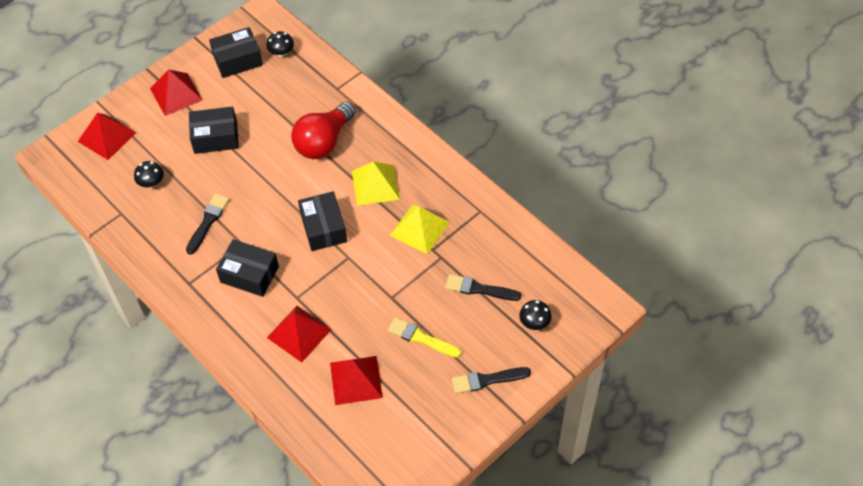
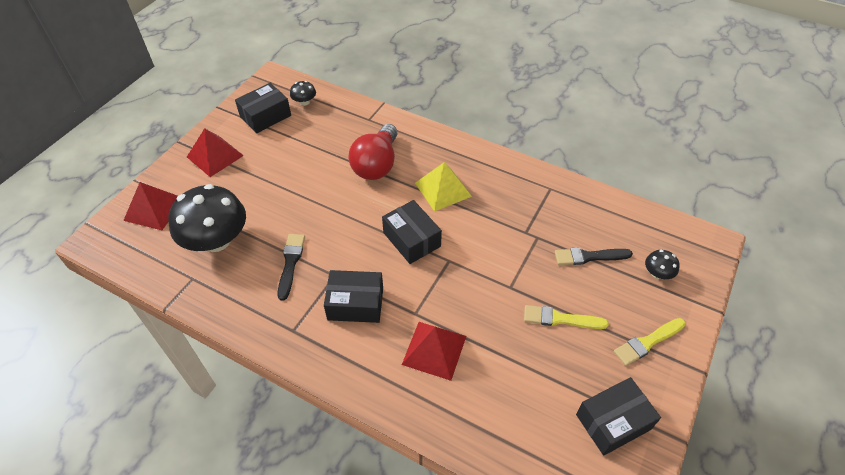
camera: 20 degrees left, 5 degrees down
black mushroom [134,161,164,187] -> black mushroom [168,184,246,252], size x2.31
black box [189,106,239,154] -> black box moved to [576,377,661,456]
red pyramid [330,356,383,405] -> none
yellow pyramid [390,204,450,254] -> none
black brush [452,367,531,394] -> yellow brush [614,318,686,366]

